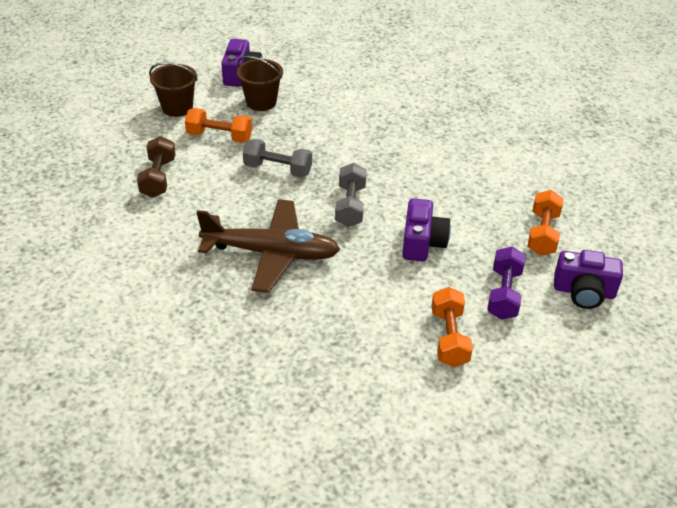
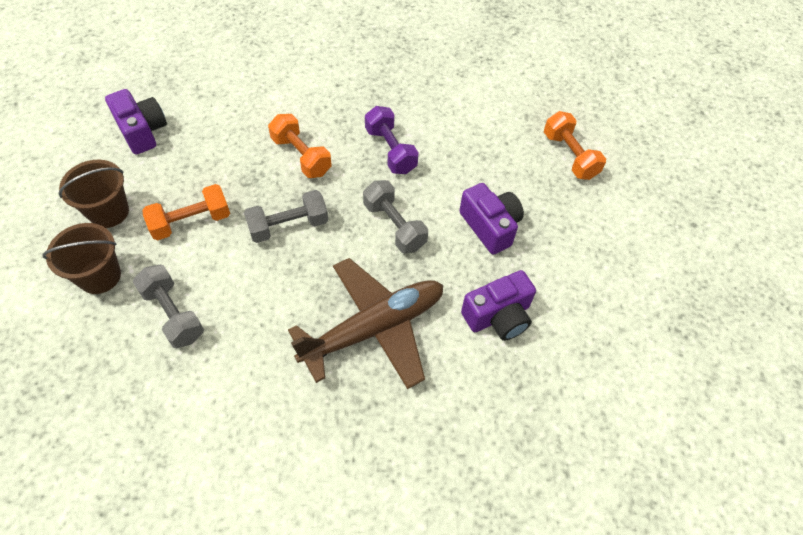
camera: 40 degrees left, 15 degrees up
brown dumbbell [137,136,176,198] -> grey dumbbell [133,265,204,348]
brown bucket [237,56,283,111] -> brown bucket moved to [42,223,121,294]
orange dumbbell [431,287,473,367] -> orange dumbbell moved to [268,114,332,178]
purple dumbbell [487,246,526,320] -> purple dumbbell moved to [365,106,419,174]
purple camera [554,250,623,309] -> purple camera moved to [461,270,536,341]

